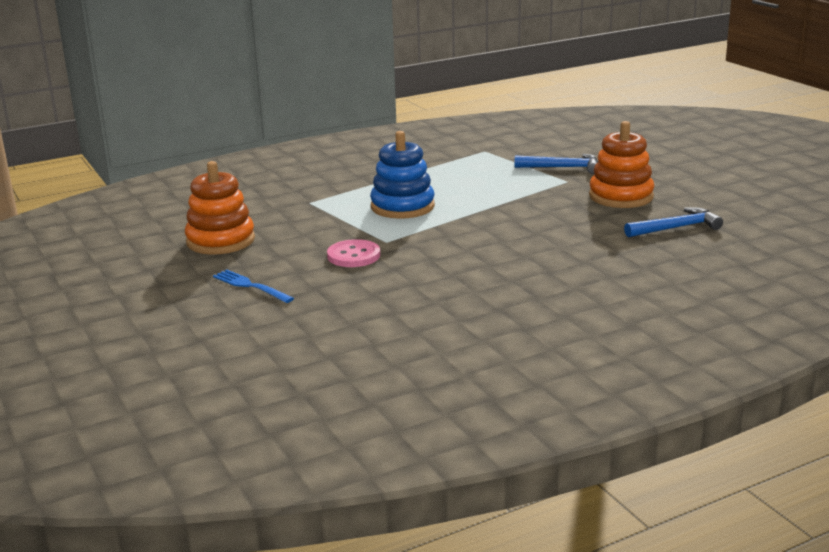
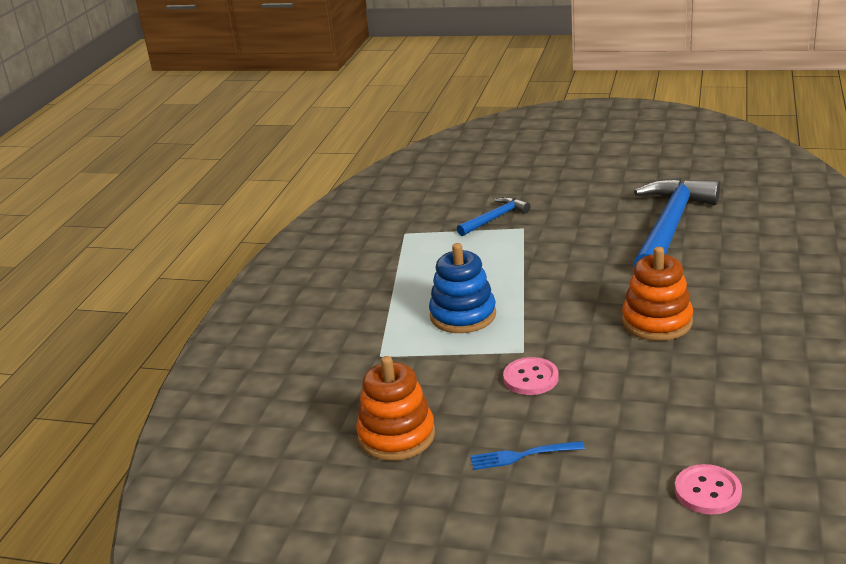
camera: 45 degrees left, 5 degrees up
orange stacking toy [589,121,654,208] -> orange stacking toy moved to [622,247,693,341]
blue hammer [624,207,723,237] -> blue hammer [633,178,720,266], size x2.07
none -> pink button [675,464,742,515]

